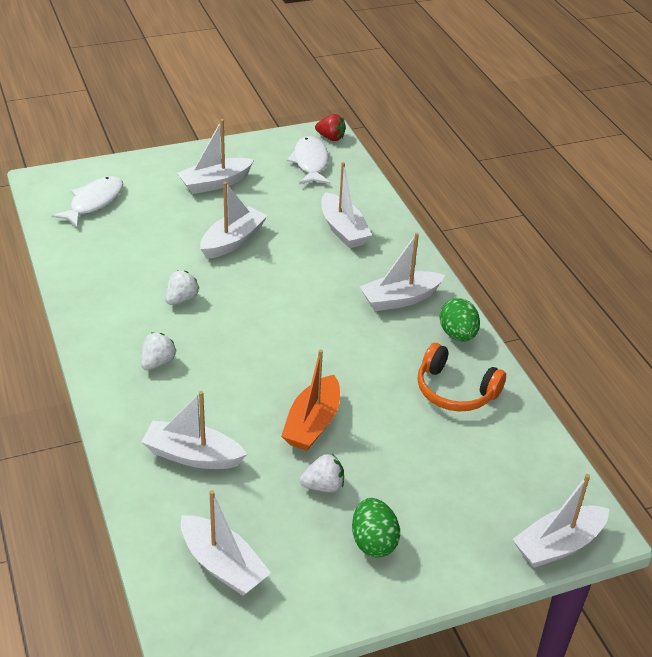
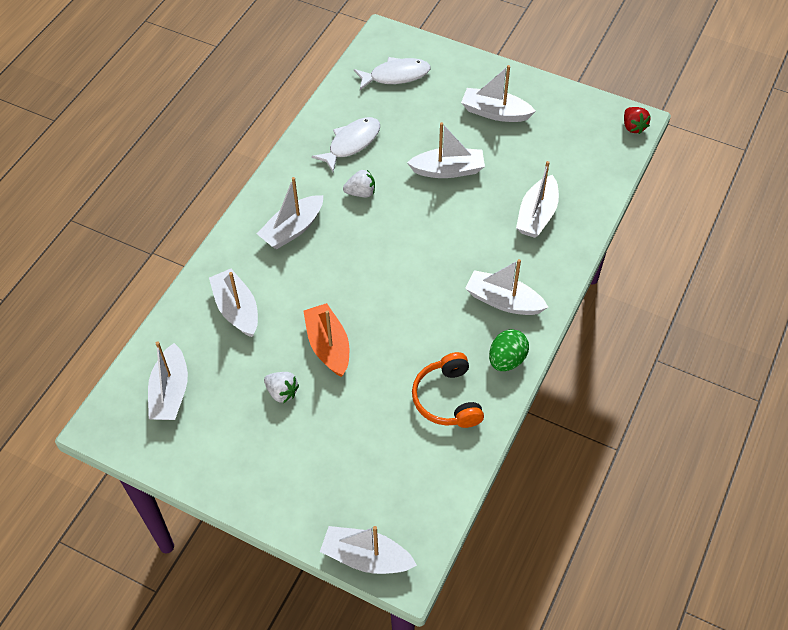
camera: 50 degrees right, 15 degrees up
white strawberry [141,333,177,370] -> white boat [257,177,323,249]
orange boat [281,349,340,451] -> orange boat turned 90 degrees clockwise [303,303,349,377]
white fish [287,136,330,184] -> white fish moved to [312,117,380,172]
green egg [352,498,400,557] -> none

